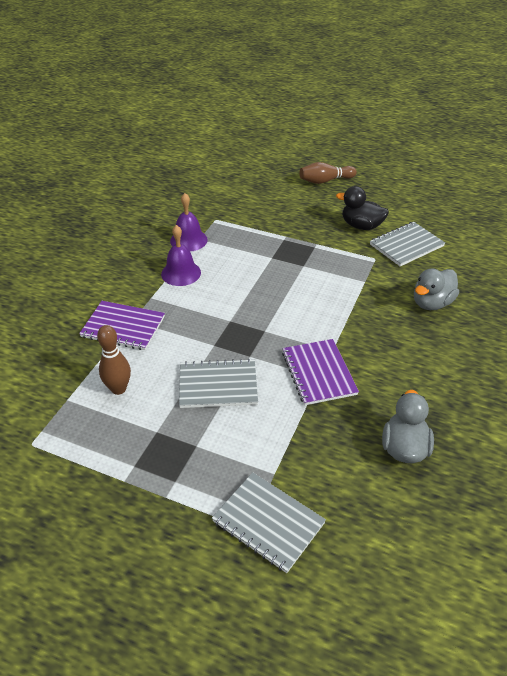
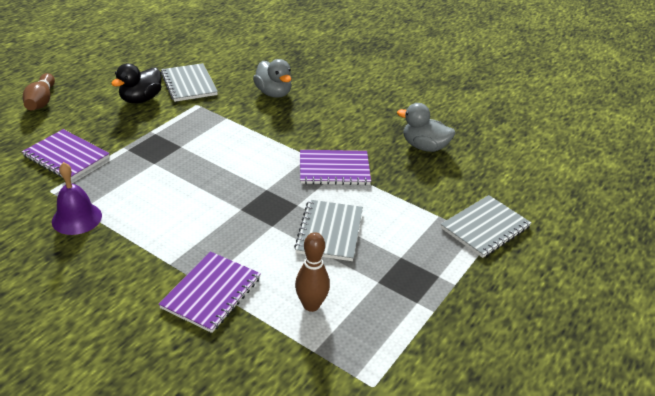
camera: 80 degrees left, 5 degrees down
purple bell [161,225,201,286] -> none
none -> purple notebook [22,129,110,180]

